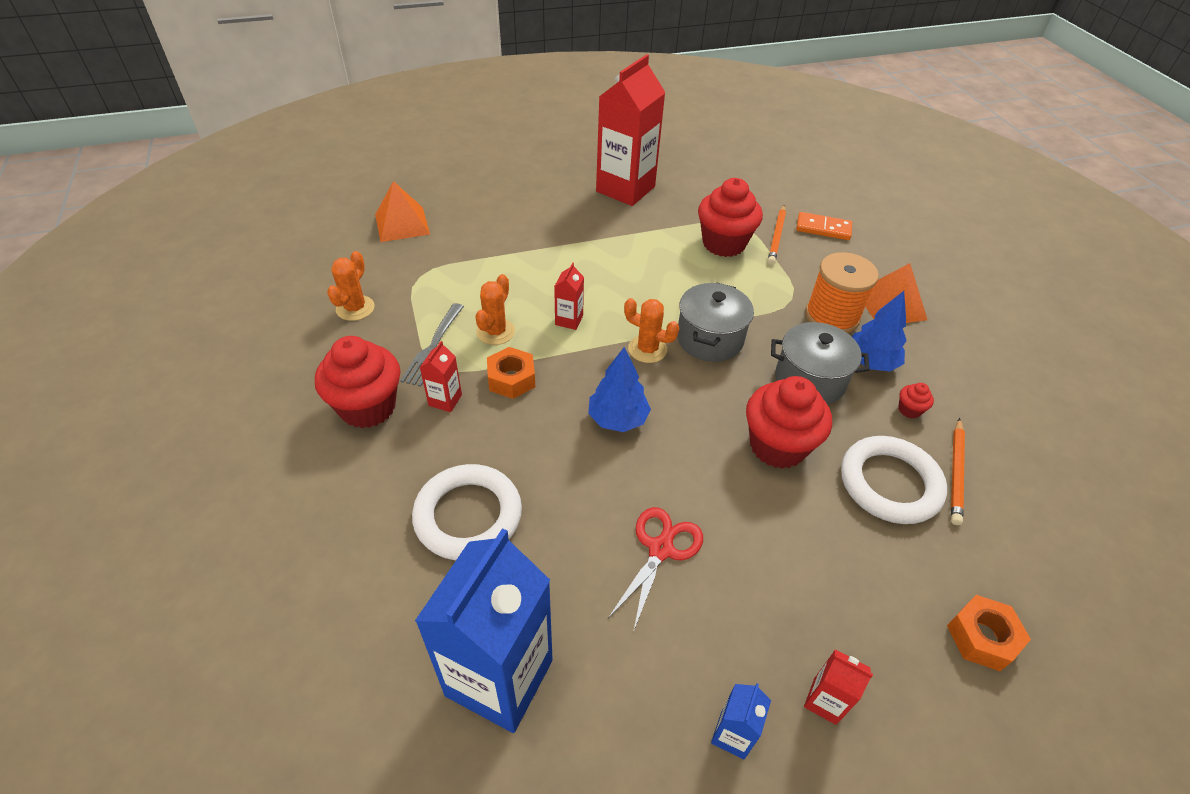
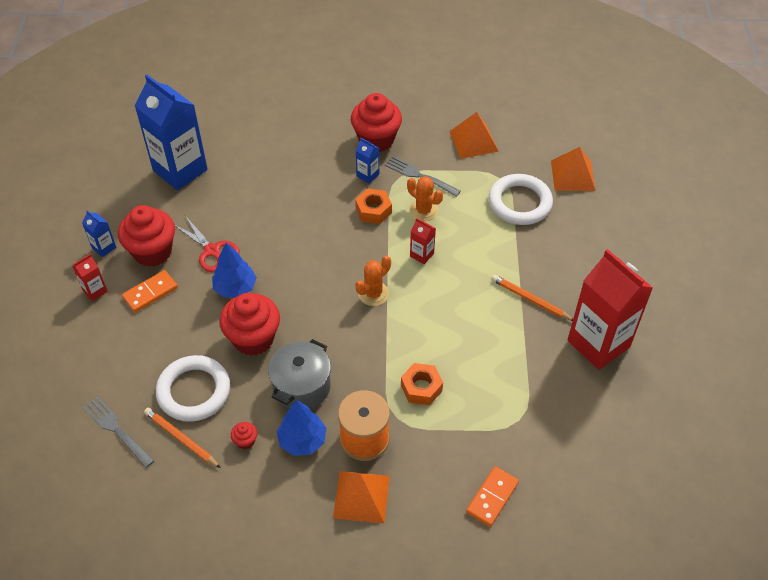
camera: 110 degrees right, 5 degrees up
orange cactus [327,251,375,321] -> orange pyramid [449,112,499,159]
white ring [412,464,522,560] -> white ring moved to [488,174,553,225]
red carton [419,341,462,412] -> blue carton [355,138,379,184]
blue tree [588,347,651,432] -> blue tree moved to [212,243,257,298]
grey pot [677,283,754,362] -> none
red cupcake [698,178,763,257] -> red cupcake moved to [118,205,175,267]
orange pencil [768,205,786,265] -> orange pencil moved to [491,275,573,321]
orange nut [947,595,1031,671] -> orange nut moved to [401,363,443,405]
none -> grey fork [83,397,155,468]
none -> orange domino [122,270,178,312]

